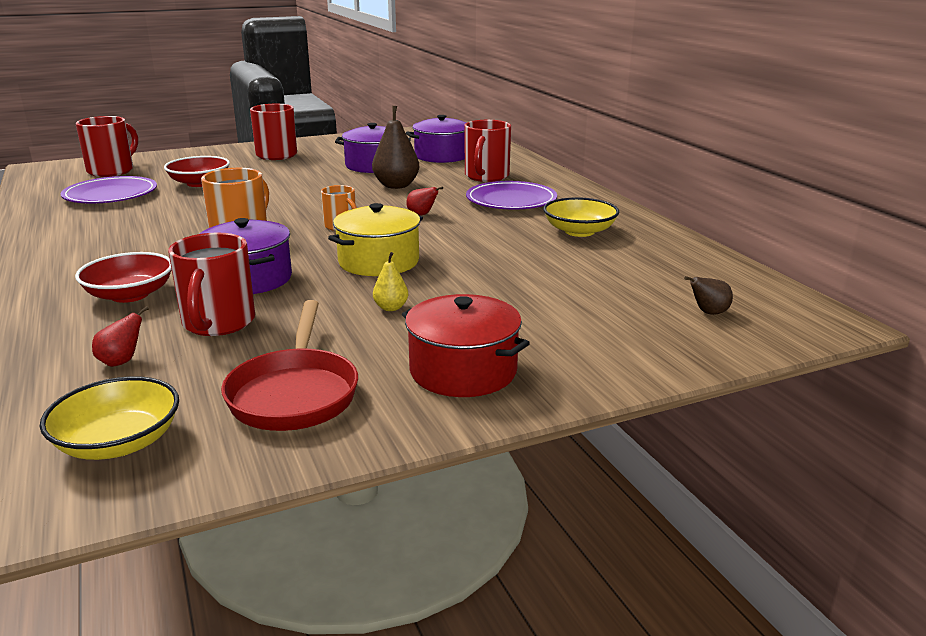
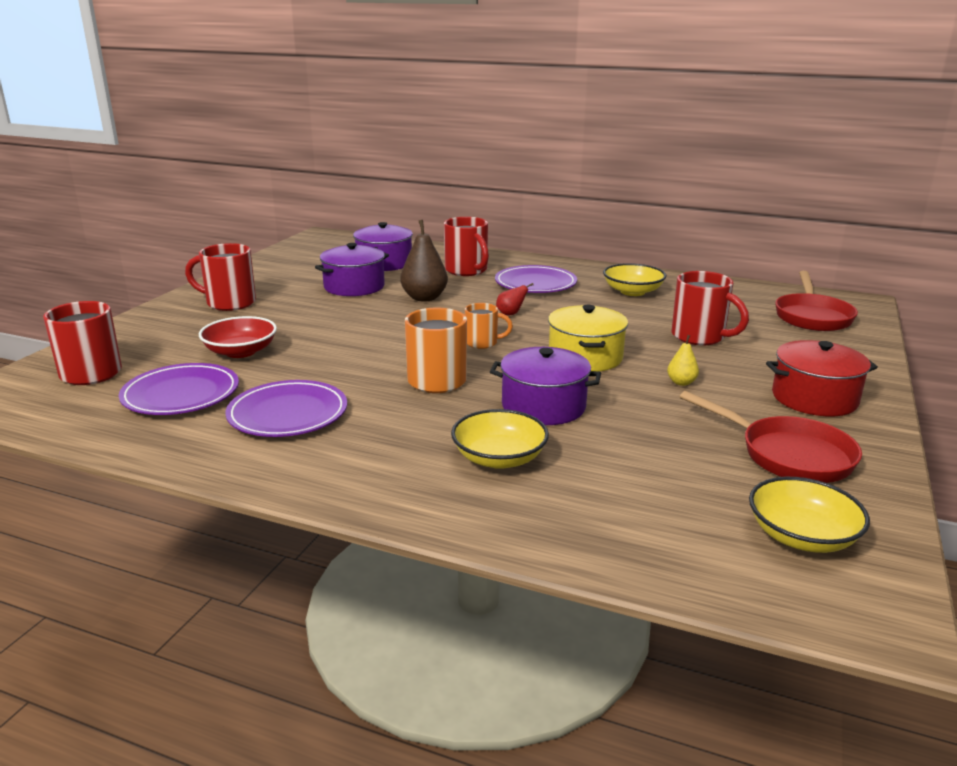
camera: 45 degrees left, 0 degrees up
red bowl [75,252,172,303] -> yellow bowl [451,409,549,469]
red pear [92,306,149,367] -> none
red mug [168,232,255,336] -> red mug moved to [671,271,749,345]
brown pear [684,276,733,315] -> red pan [775,271,858,331]
none -> purple plate [226,380,347,437]

